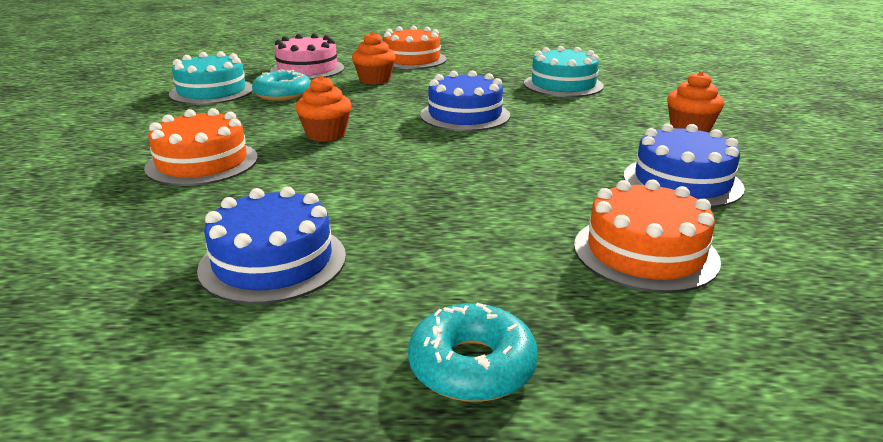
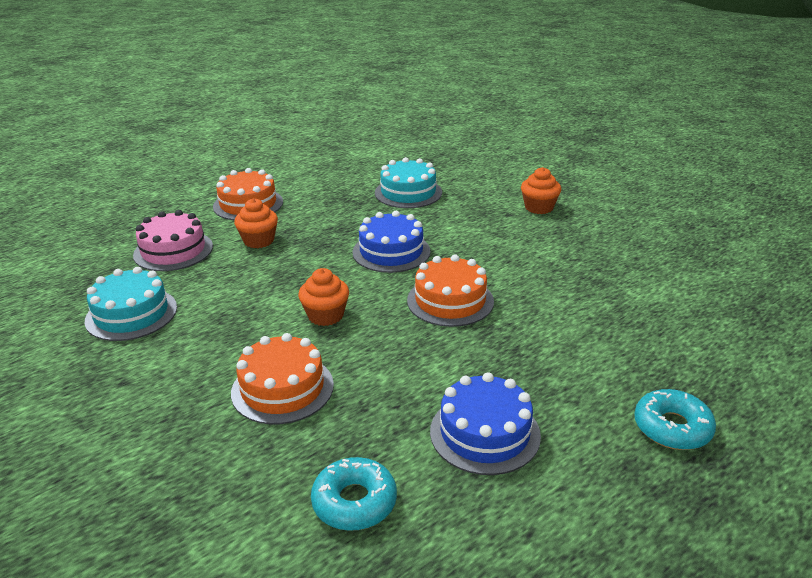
camera: 40 degrees left, 5 degrees up
turquoise donut [252,70,311,101] -> turquoise donut moved to [311,457,397,531]
orange cake [574,179,721,293] -> orange cake moved to [407,255,494,327]
blue cake [624,124,745,208] -> none

